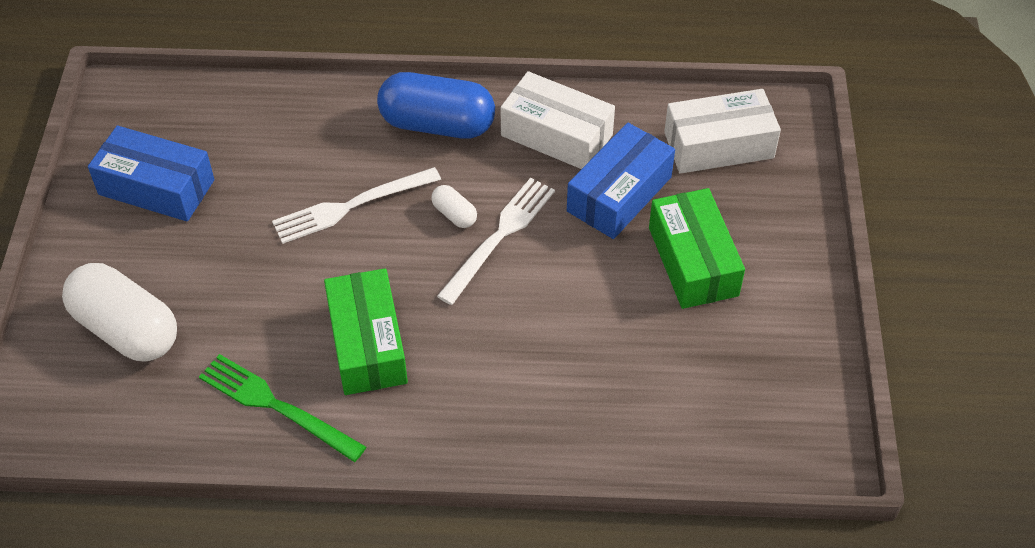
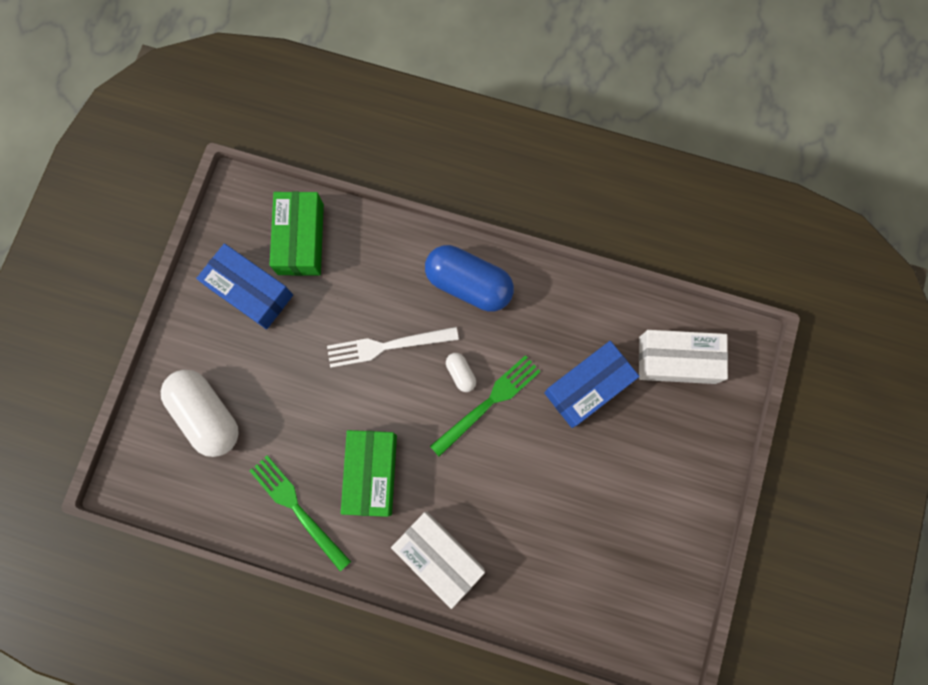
camera: 15 degrees right, 25 degrees up
white fork [437,178,555,305] -> green fork [430,355,541,457]
white box [501,71,615,169] -> white box moved to [391,511,485,609]
green box [649,188,745,309] -> green box moved to [269,192,324,276]

